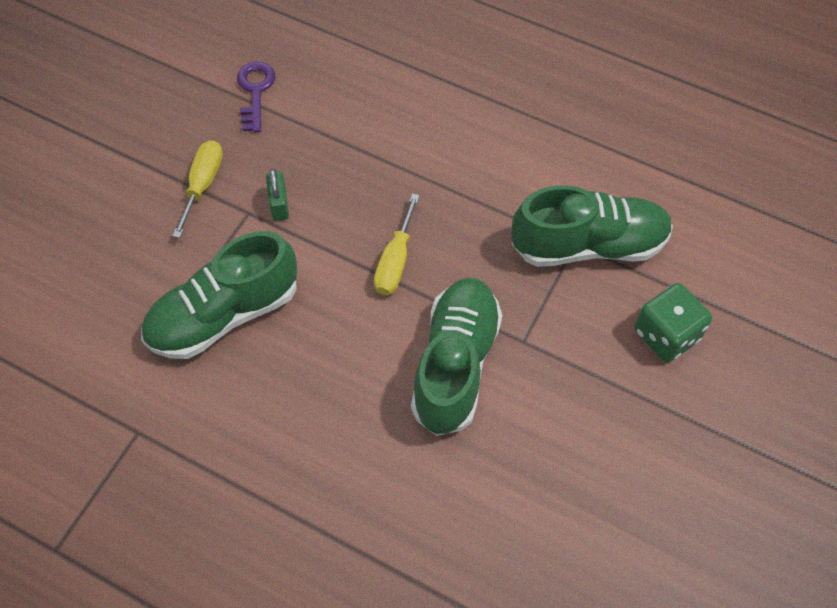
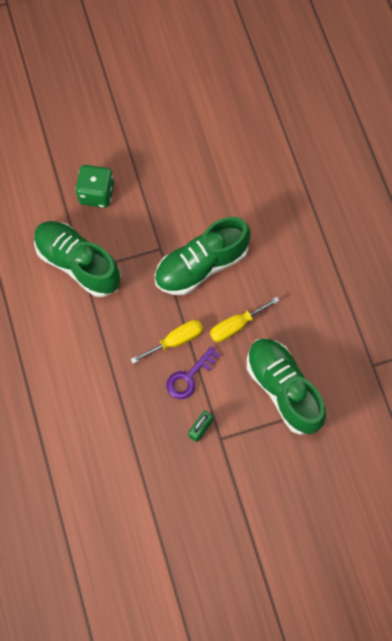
camera: 135 degrees left, 10 degrees up
green shoe [141,231,297,359] -> green shoe turned 135 degrees counterclockwise [247,338,326,435]
yellow screwdriver [172,140,223,238] -> yellow screwdriver moved to [210,297,280,342]
purple key [237,62,275,132] -> purple key moved to [167,346,220,399]

